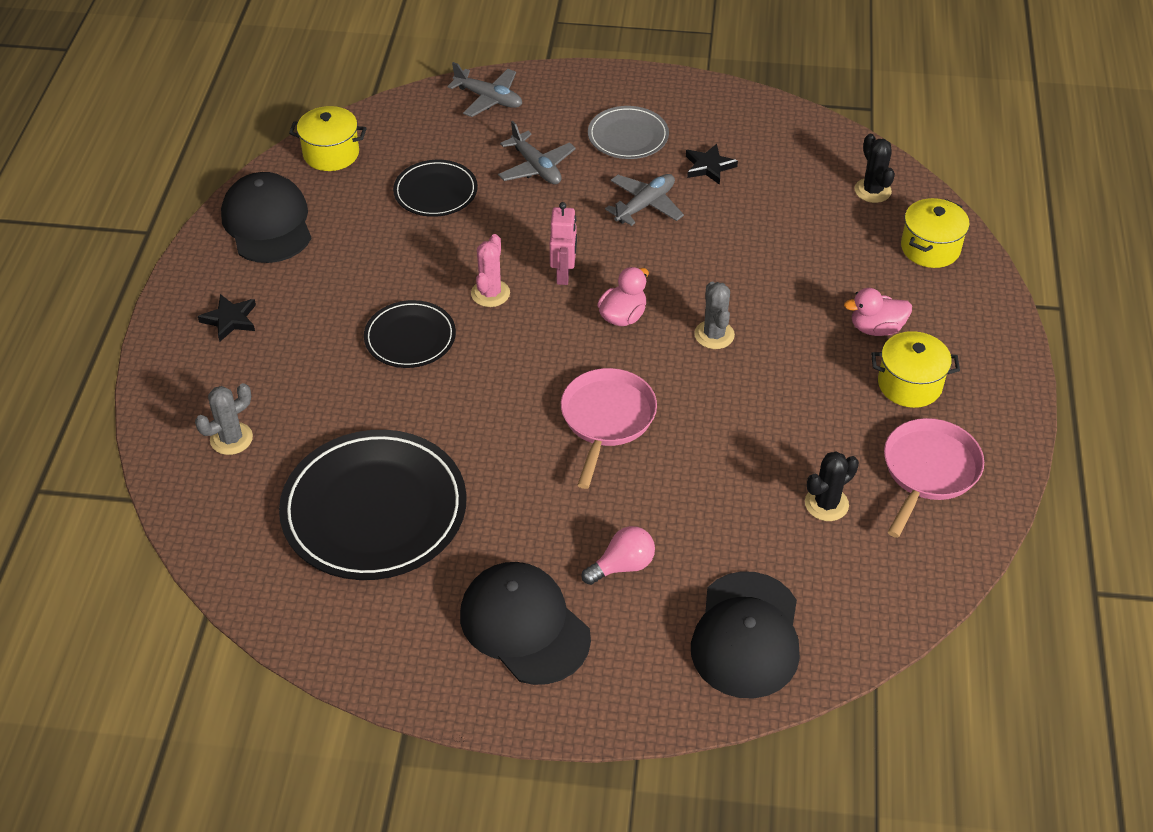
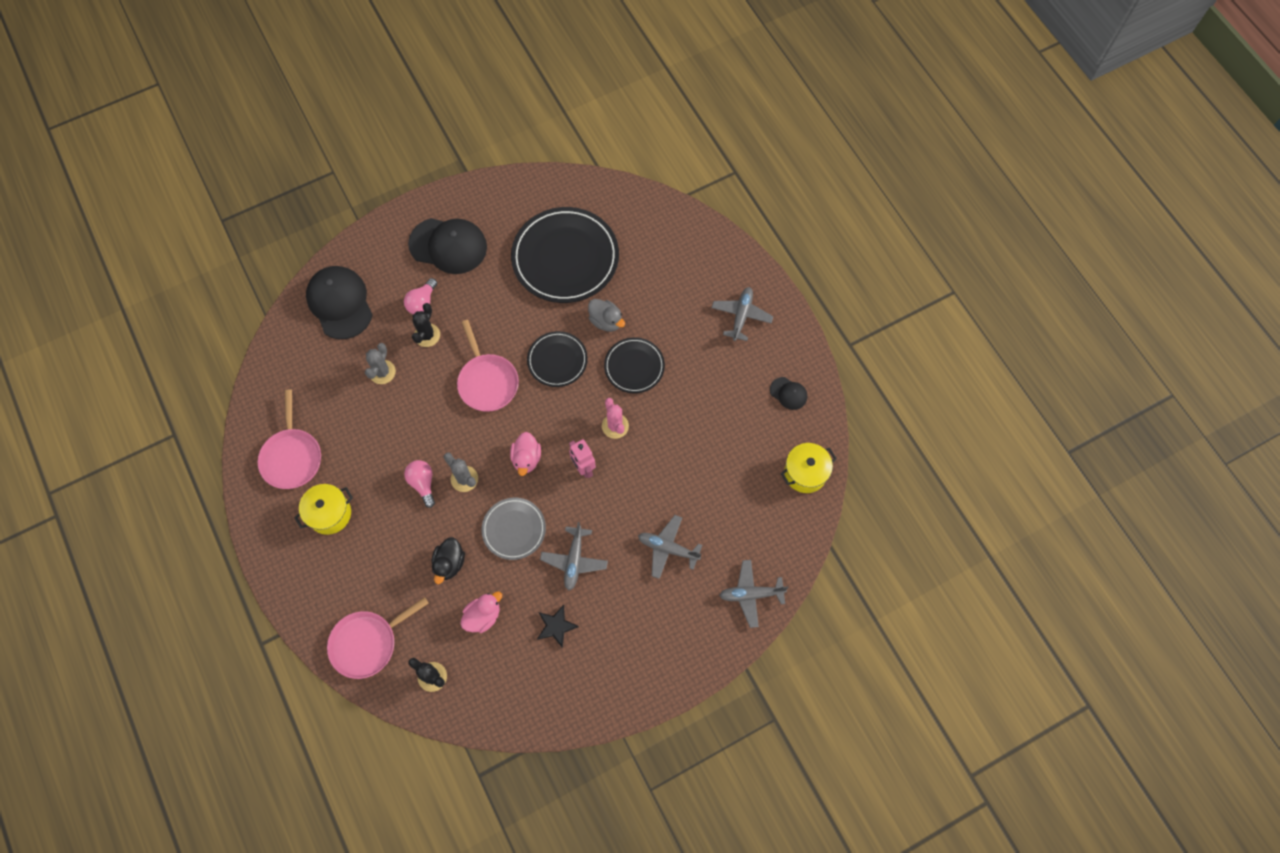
camera: 145 degrees right, 20 degrees up
grey cactus [195,383,253,455] -> grey cactus moved to [365,343,396,384]
black star [198,294,256,342] -> grey plane [712,287,773,341]
black cap [221,172,312,263] -> black cap [770,377,807,410], size x0.47
black plate [393,160,478,217] -> black plate moved to [527,331,588,387]
grey plate [588,106,669,159] -> grey plate moved to [482,498,546,560]
black cactus [805,451,859,521] -> black cactus moved to [412,303,440,347]
pink duck [844,288,912,336] -> pink duck moved to [460,592,502,633]
yellow pot [901,198,970,268] -> pink pan [327,597,429,679]
none -> pink light bulb [404,460,435,508]
none -> black duck [432,537,465,584]
none -> grey duck [588,299,625,332]

